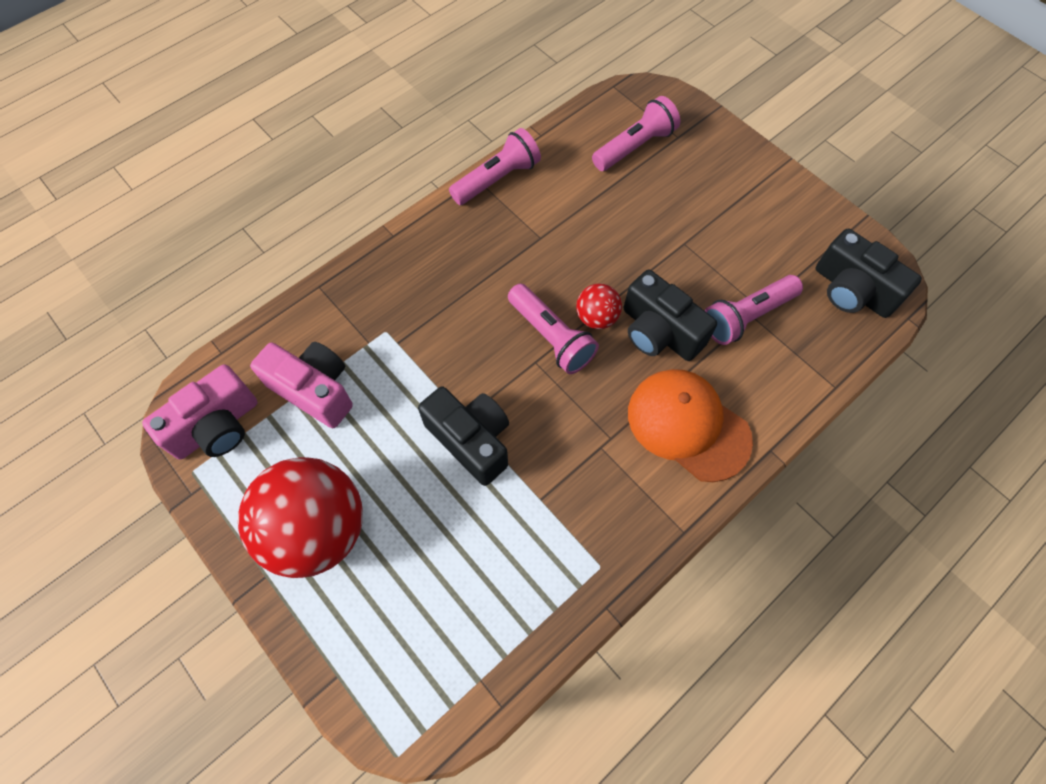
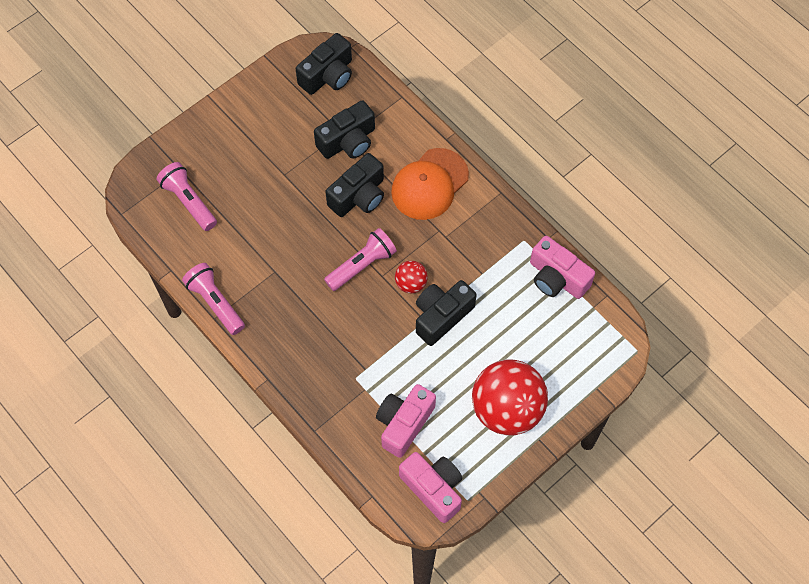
camera: 90 degrees left, 0 degrees up
red ball [576,283,622,329] -> red ball moved to [395,261,428,293]
pink flashlight [704,275,803,345] -> black camera [314,100,375,159]
none -> pink camera [530,236,595,299]

